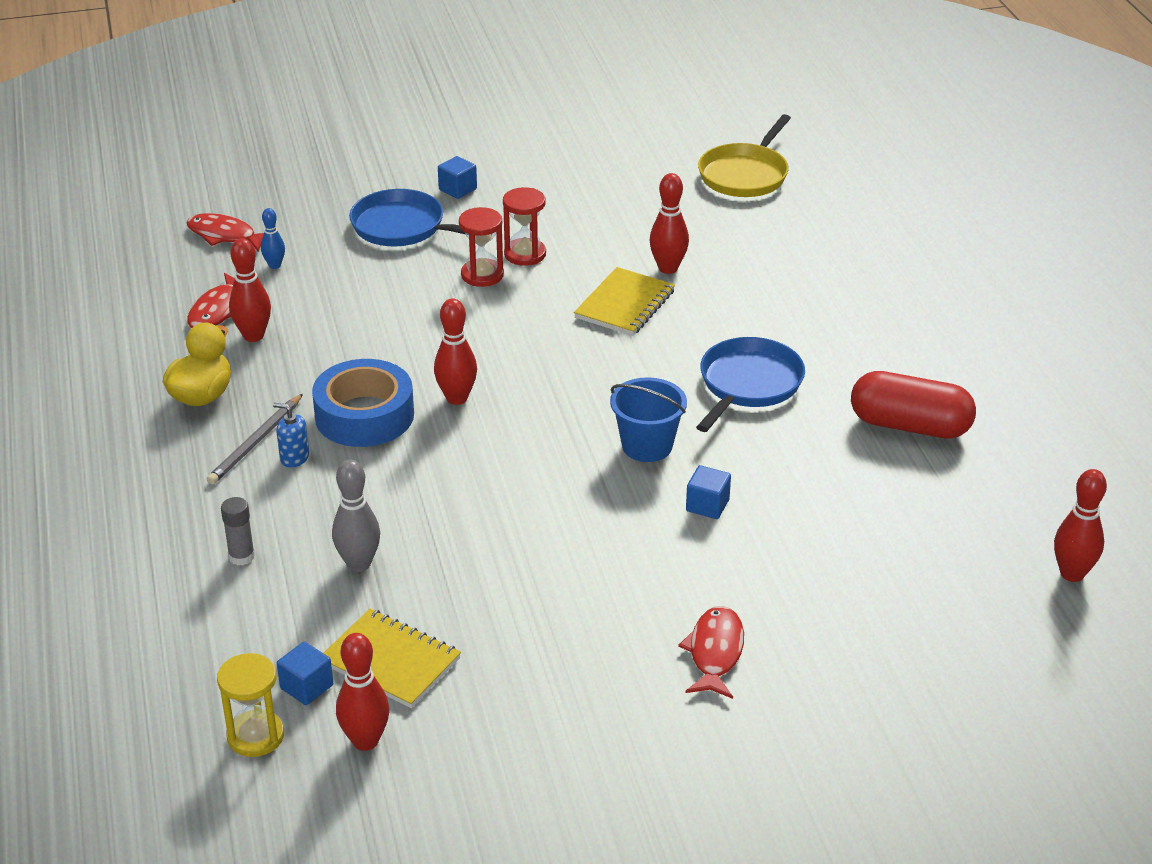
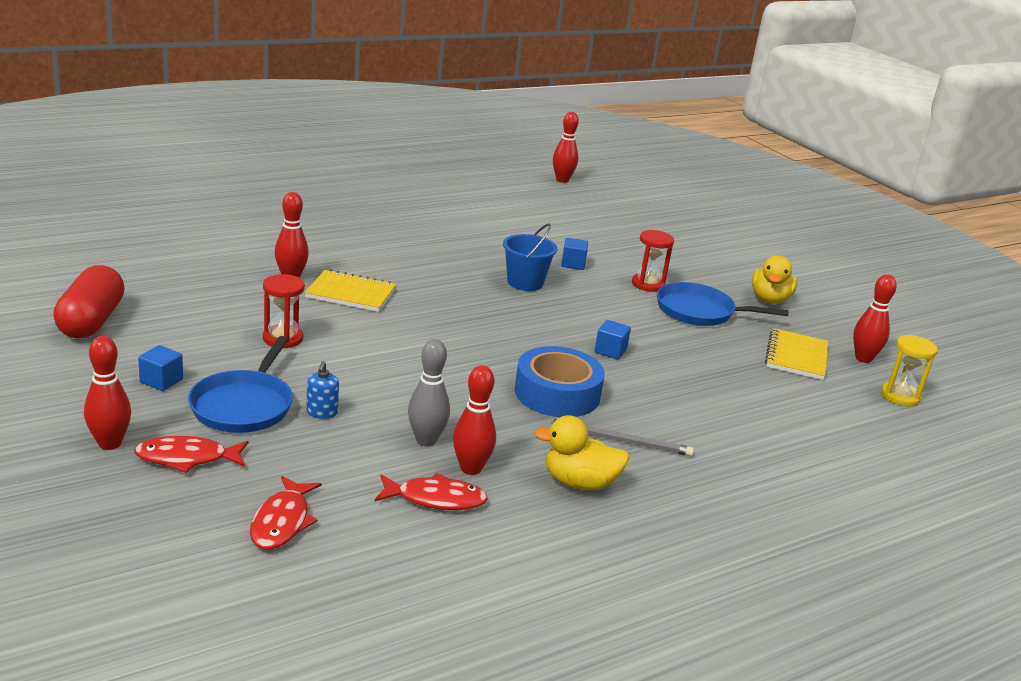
camera: 110 degrees left, 10 degrees down
grey glue stick [221,497,255,565] -> none
blue bowling pin [261,208,285,269] -> none
blue soap dispenser [273,403,309,467] -> blue soap dispenser moved to [306,361,339,419]
blue cube [277,642,333,705] -> blue cube moved to [594,320,631,359]
grey bowling pin [332,460,380,572] -> grey bowling pin moved to [408,339,450,447]
red bowling pin [434,298,477,405] -> red bowling pin moved to [84,336,131,450]
red hourglass [459,207,504,287] -> red hourglass moved to [632,230,674,292]
red fish [678,606,744,699] -> red fish moved to [134,436,249,473]
blue pan [696,337,805,432] -> blue pan moved to [657,282,789,326]
yellow pan [698,114,791,197] -> none
red capsule [851,371,976,439] -> red capsule moved to [53,265,125,338]
none -> yellow duck [752,255,797,304]

